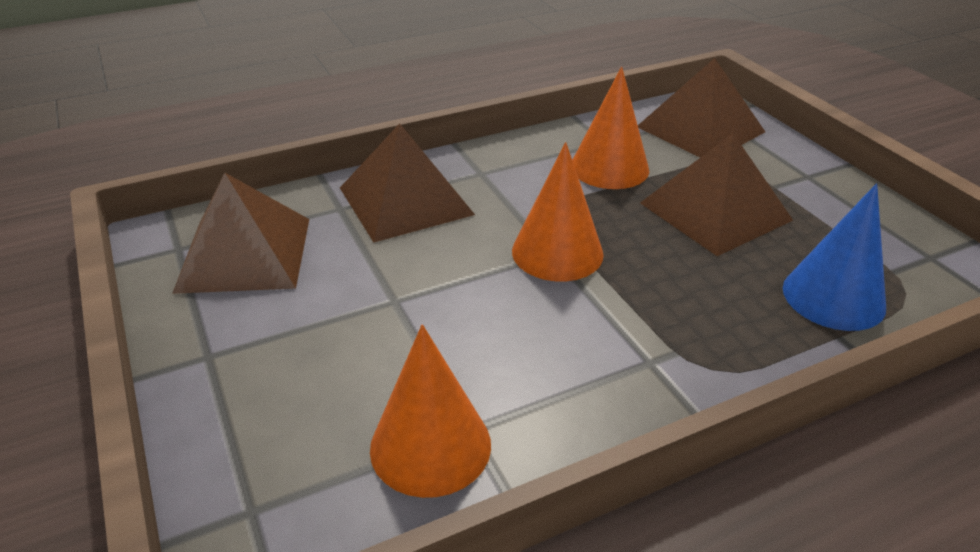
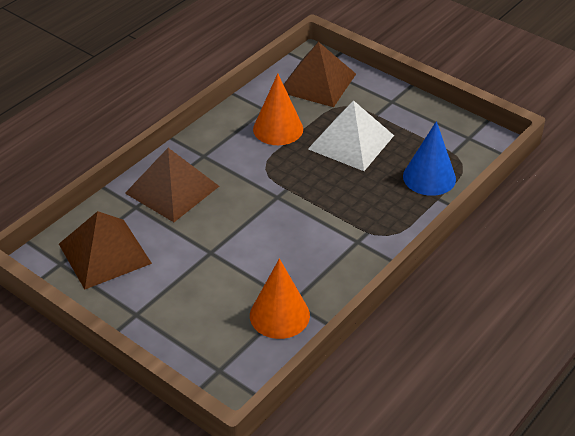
camera: 25 degrees left, 5 degrees up
orange cone [512,142,604,281] -> none
brown pyramid [640,134,793,256] -> white pyramid [308,100,394,171]

